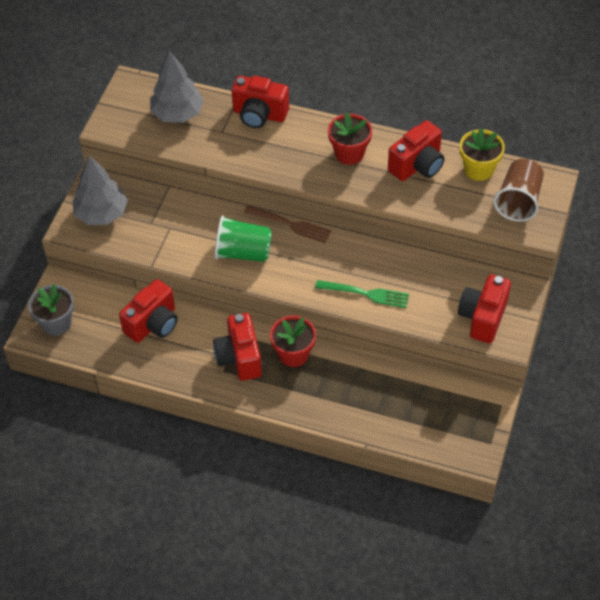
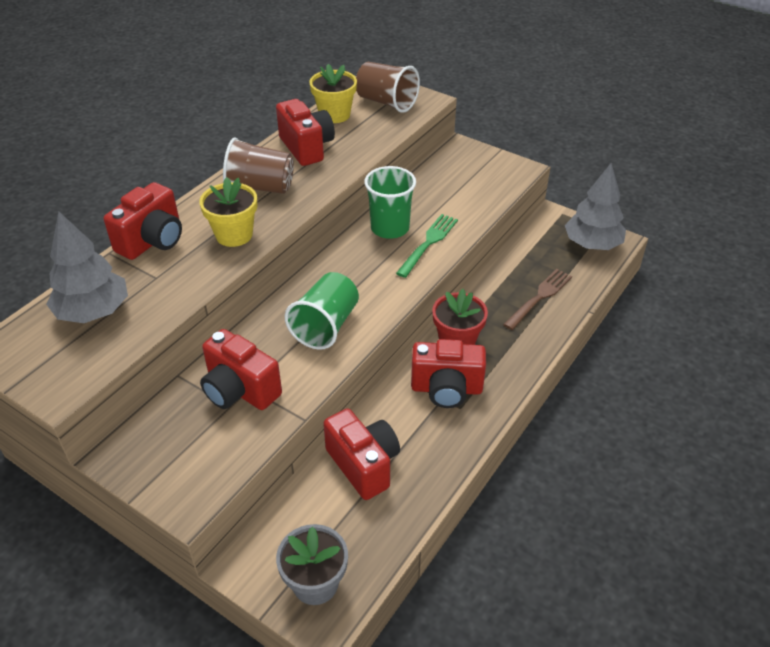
camera: 75 degrees left, 10 degrees down
grey tree [72,156,128,225] -> grey tree moved to [565,163,626,250]
brown fork [244,205,331,243] -> brown fork moved to [503,269,572,330]
red flower pot [328,112,372,165] -> brown cup [223,137,294,194]
red camera [458,274,511,343] -> red camera moved to [200,329,282,410]
none -> yellow flower pot [199,177,258,247]
none -> green cup [364,166,416,239]

